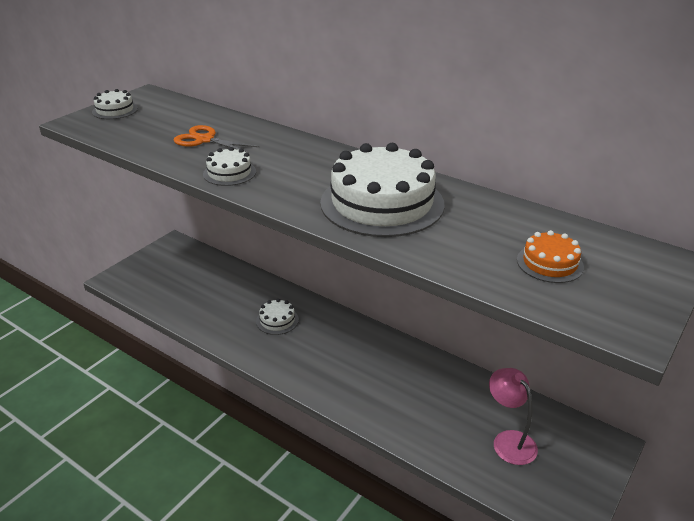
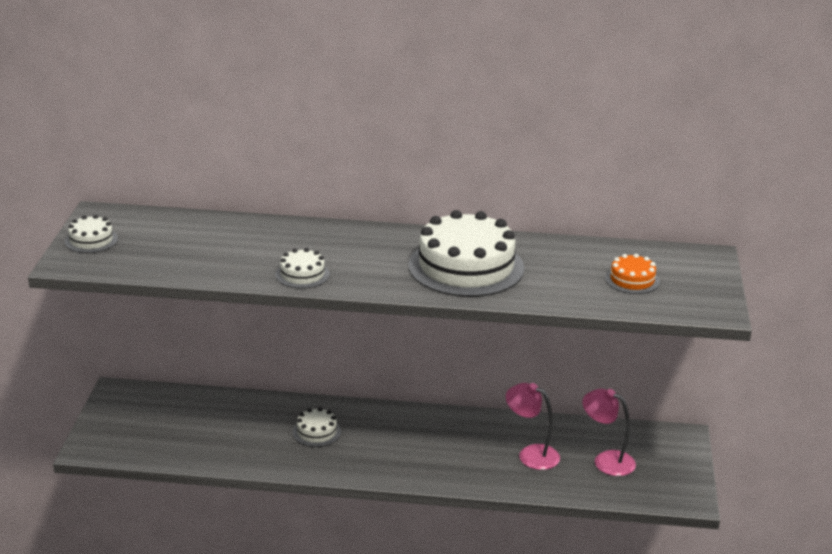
camera: 30 degrees left, 5 degrees down
orange scissors [174,125,260,154] -> none
none -> pink lamp [506,383,560,470]

